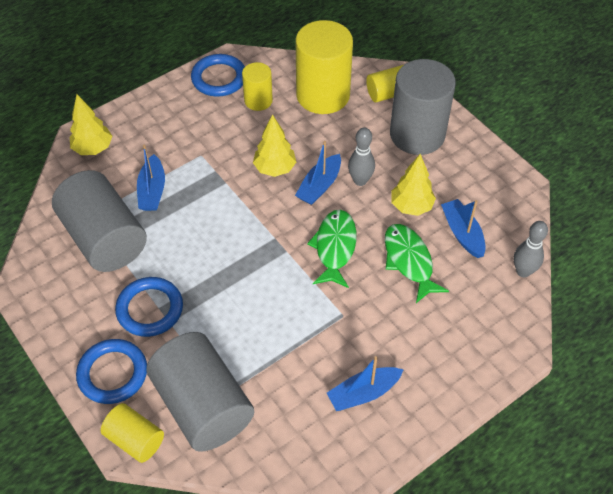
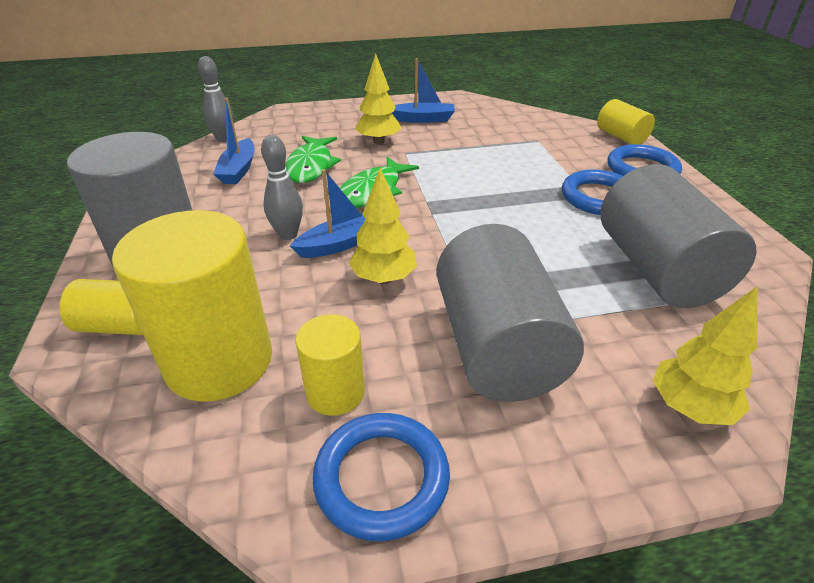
camera: 155 degrees left, 15 degrees down
blue boat [137,145,165,211] -> none
grey cylinder [146,332,254,452] -> grey cylinder moved to [437,224,584,402]
yellow tree [391,154,436,216] -> yellow tree moved to [355,53,402,144]

